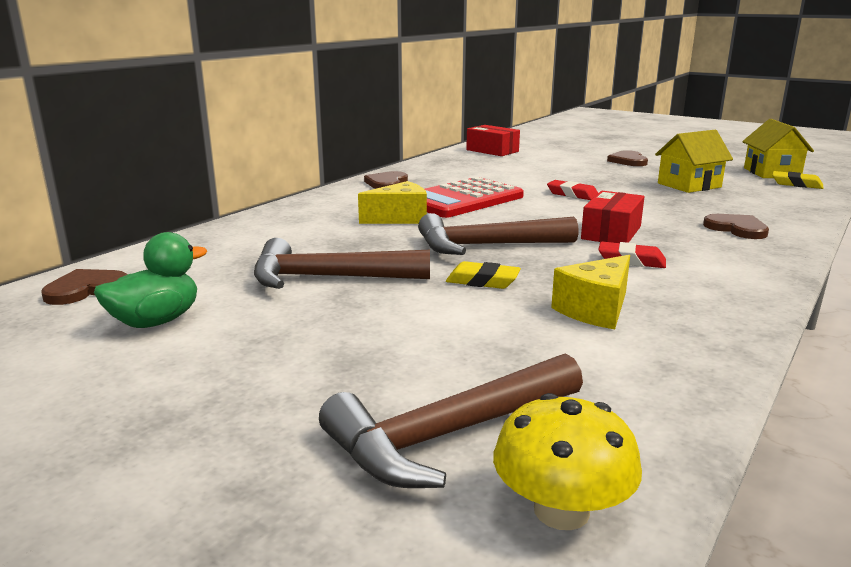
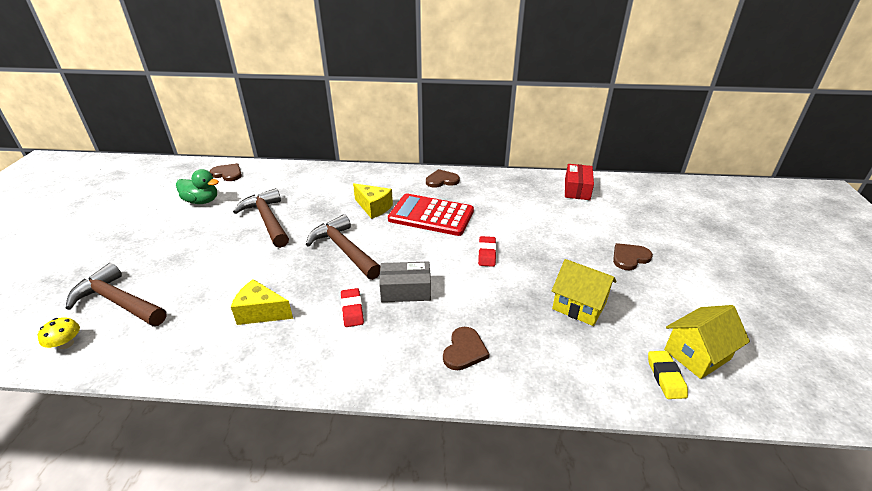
camera: 60 degrees right, 15 degrees up
yellow eraser [446,261,521,289] -> none
yellow mushroom [493,393,642,530] -> yellow mushroom [38,317,80,349], size x0.65
red box [581,191,644,243] -> grey box [379,261,431,302]

